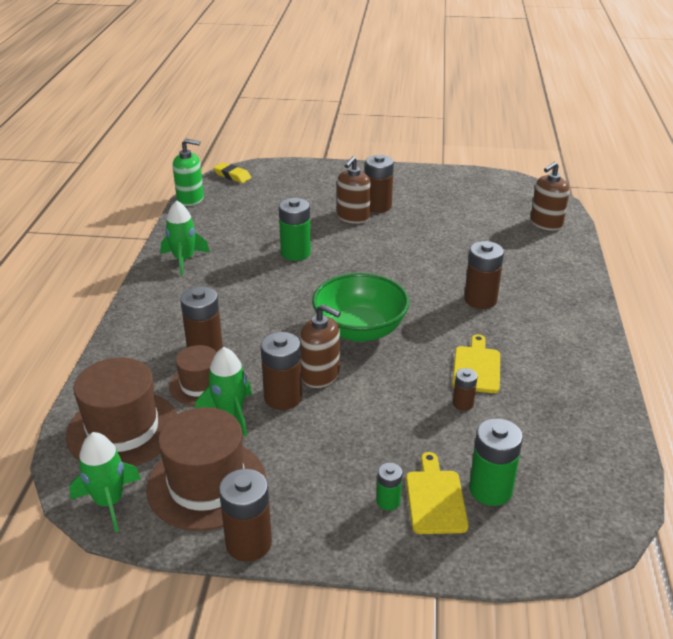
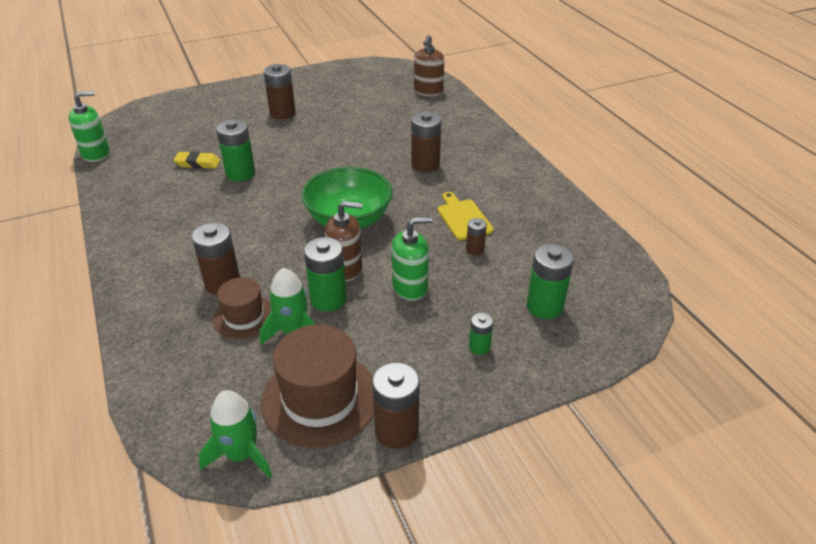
camera: 30 degrees left, 5 degrees up
brown hat [66,358,177,466] -> none
green rocket [161,200,210,276] -> none
yellow eraser [213,162,251,183] -> yellow eraser moved to [174,151,220,169]
brown battery [261,332,302,410] -> green battery [304,237,347,312]
brown soap dispenser [337,156,371,224] -> none
yellow cutting board [406,452,469,534] -> none
none -> green soap dispenser [392,217,432,301]

